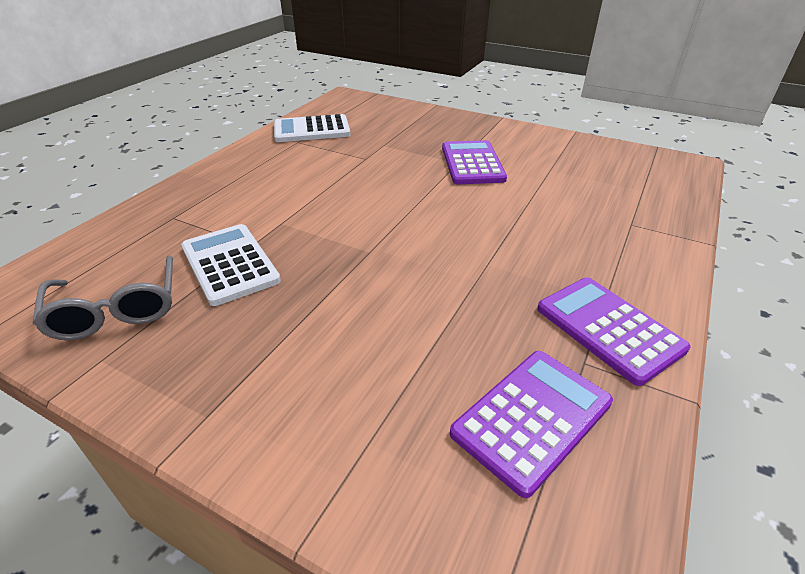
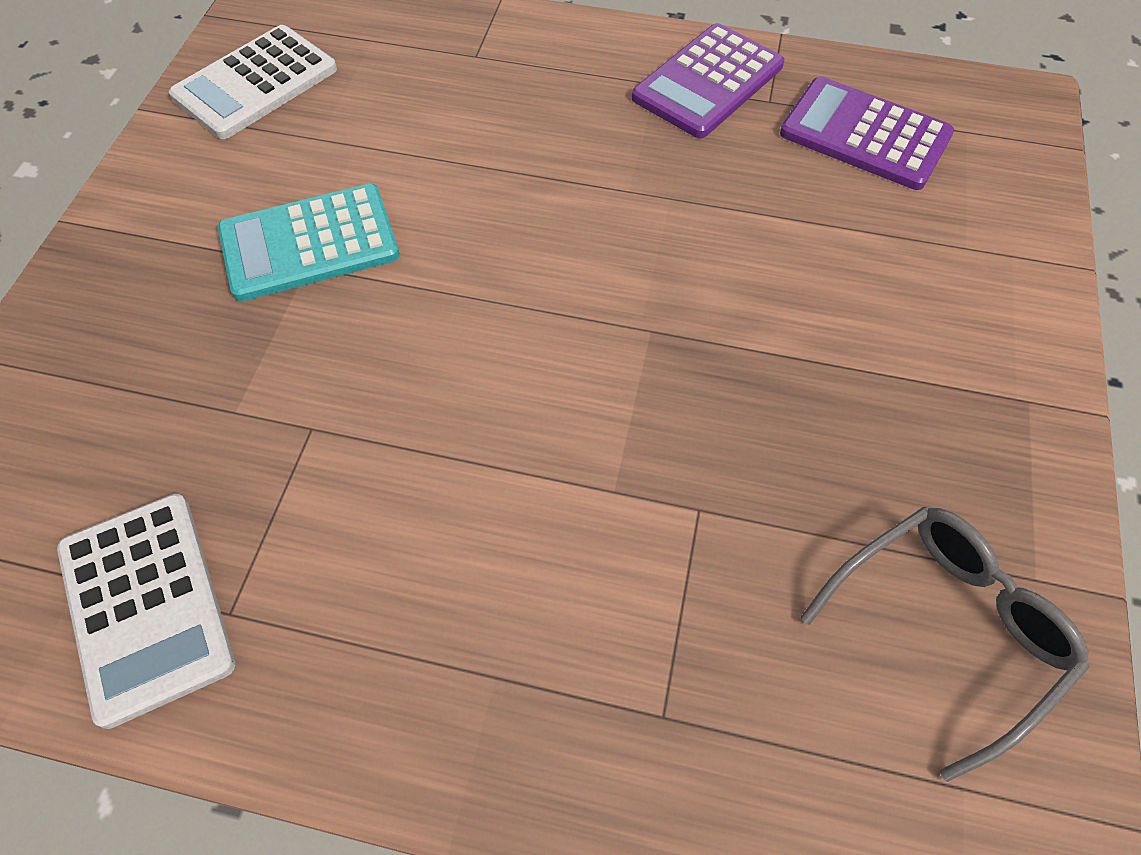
camera: 105 degrees left, 20 degrees up
white calculator [181,224,281,306] -> white calculator moved to [169,25,337,139]
purple calculator [442,140,507,184] -> turquoise calculator [218,184,400,302]

